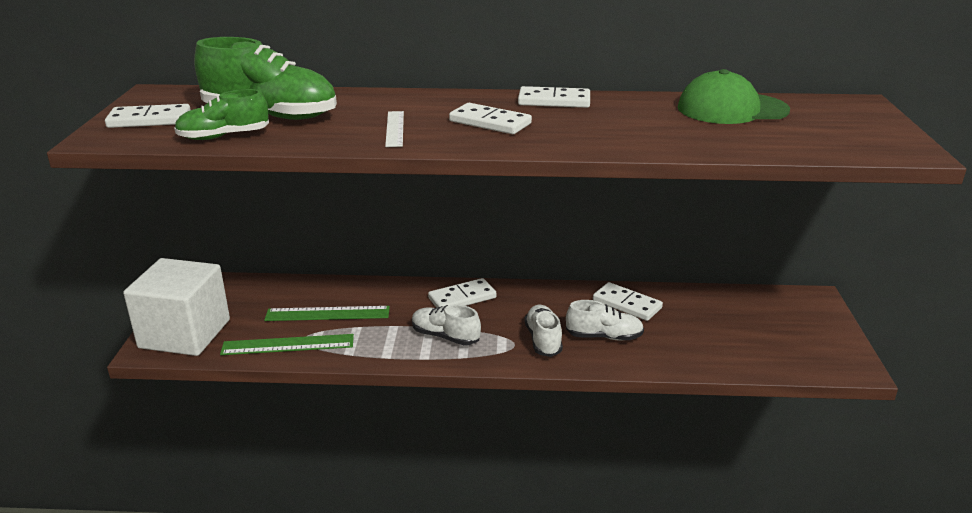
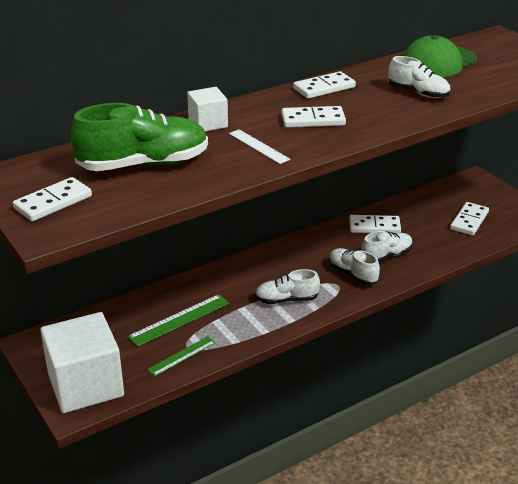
camera: 35 degrees left, 5 degrees up
green shoe [174,89,269,140] -> none
green ruler [220,334,354,355] -> green ruler [147,336,216,376], size x0.66
white domino [428,278,497,308] -> white domino moved to [450,202,489,236]
none -> white cube [187,87,228,132]
none -> white shoe [389,56,451,98]

